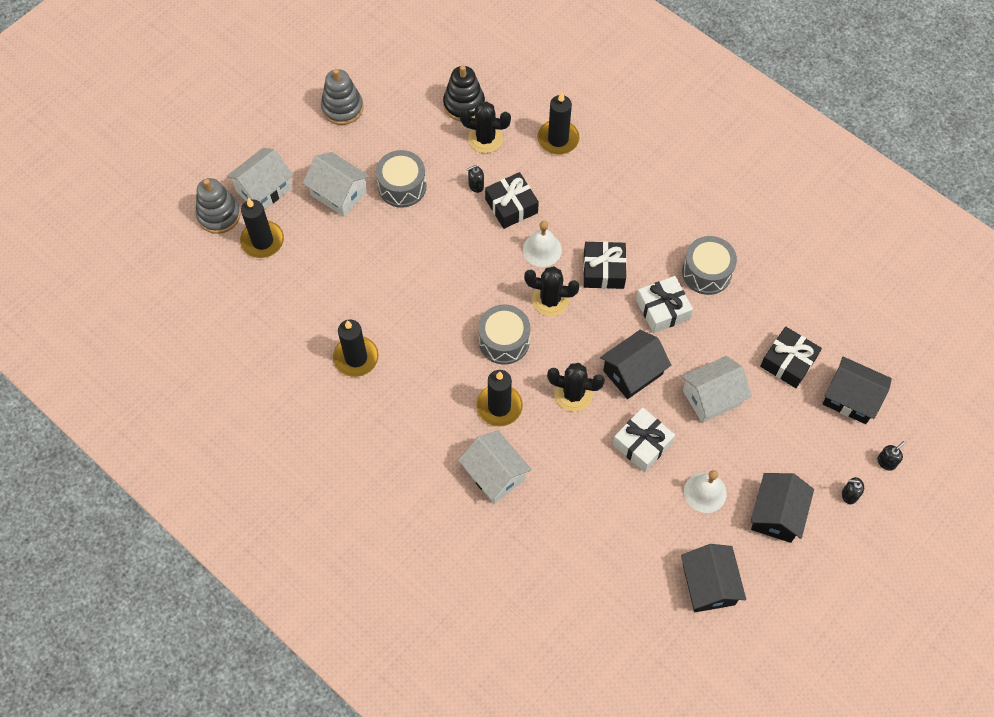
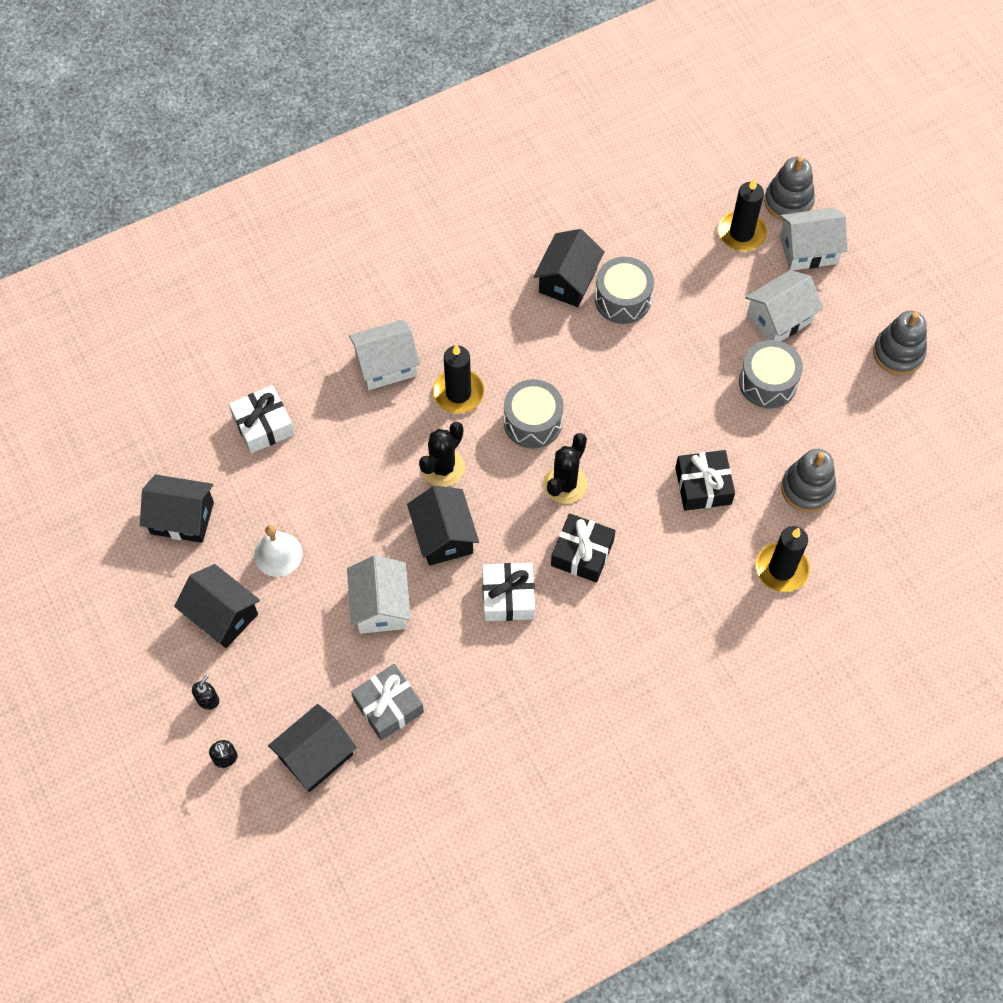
camera: 110 degrees right, 0 degrees up
white house [226,148,293,210] -> white house turned 75 degrees counterclockwise [780,207,848,271]
black candle [333,319,379,377] -> black house [533,229,605,307]
black stacking toy [443,65,485,121] -> none
black cactus [459,102,511,153] -> grey stacking toy [781,449,836,513]
black soap dispenser [467,165,484,193] -> none
white bell [523,221,562,267] -> none
white gift [613,408,675,472] -> white gift moved to [229,385,294,453]
grey drum [682,236,737,295] -> grey drum moved to [595,257,654,324]
black gift [760,326,822,388] -> grey gift [351,664,424,740]

